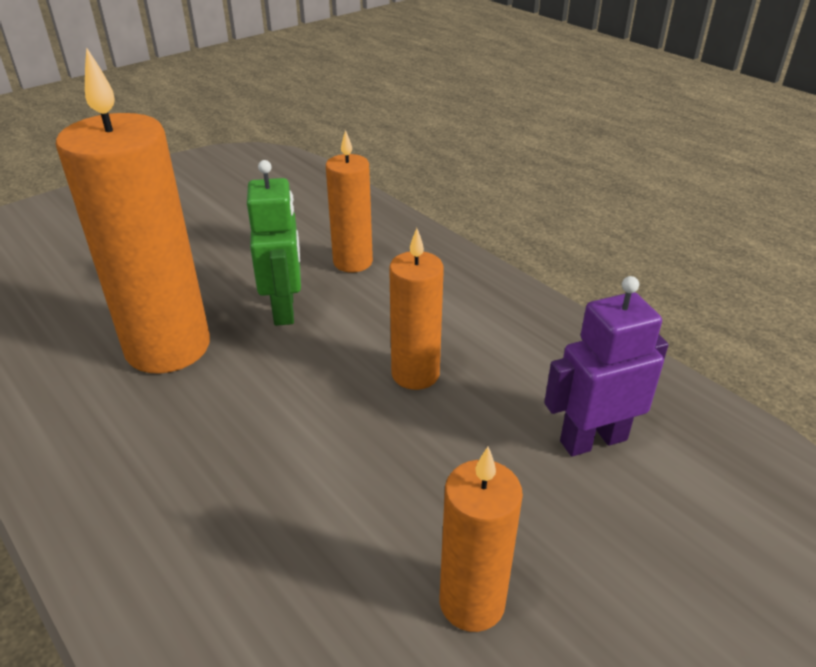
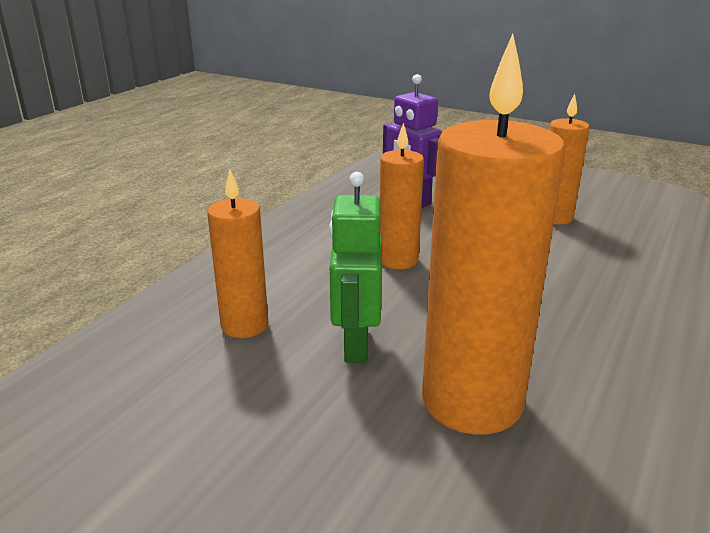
camera: 110 degrees left, 10 degrees down
green robot [247,160,301,326] -> green robot turned 60 degrees counterclockwise [329,172,382,363]

